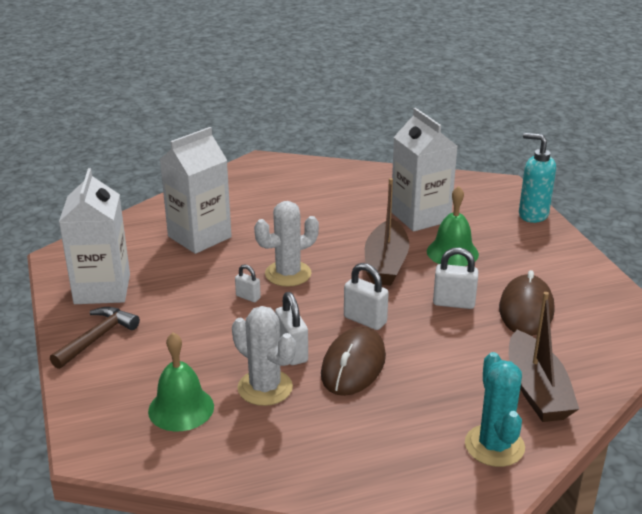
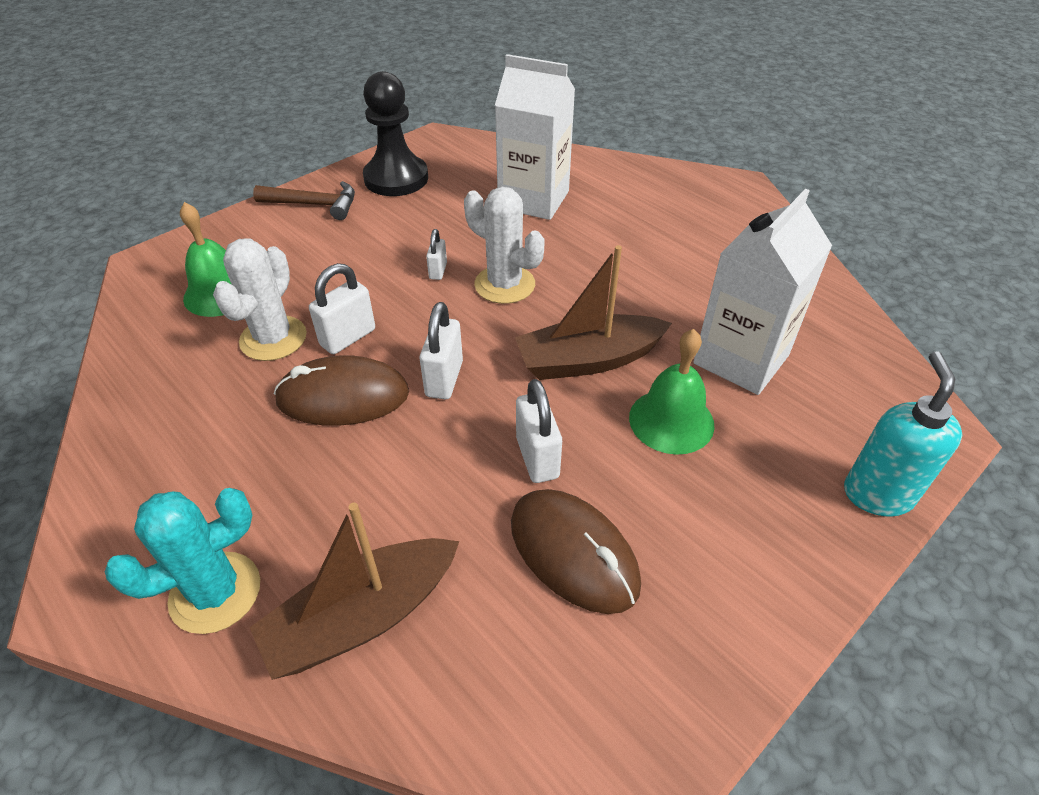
camera: 65 degrees right, 15 degrees up
white carton [59,168,130,304] -> black pawn [363,71,428,196]
brown mouse [499,270,554,336] -> brown mouse turned 60 degrees clockwise [511,489,641,614]

